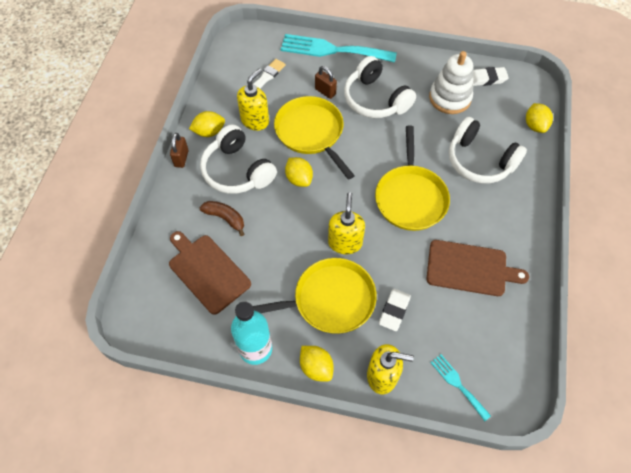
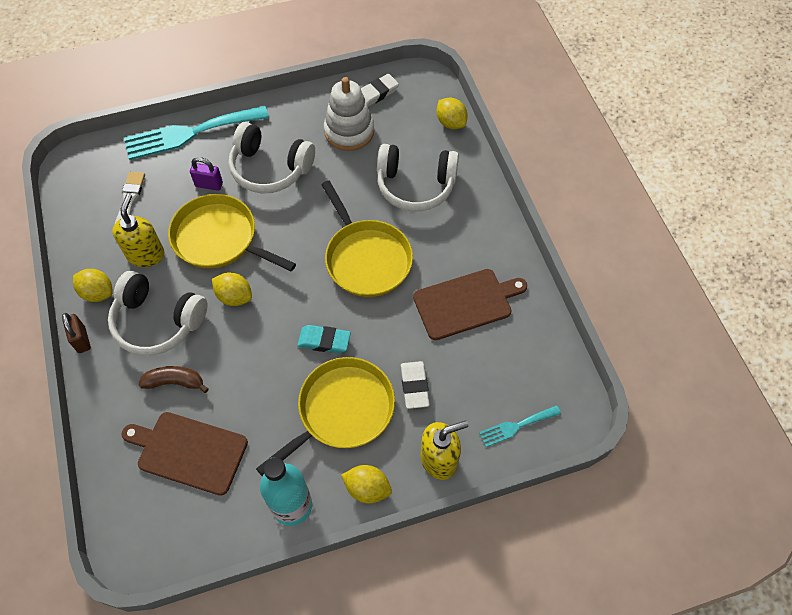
camera: 30 degrees left, 0 degrees up
yellow lemon [189,111,225,137] -> yellow lemon turned 75 degrees clockwise [73,269,112,302]
brown padlock [315,66,337,99] -> purple padlock [190,157,223,191]
yellow soap dispenser [328,192,365,254] -> turquoise eraser [297,325,351,353]
turquoise fork [430,354,491,421] -> turquoise fork turned 45 degrees counterclockwise [479,405,561,447]

